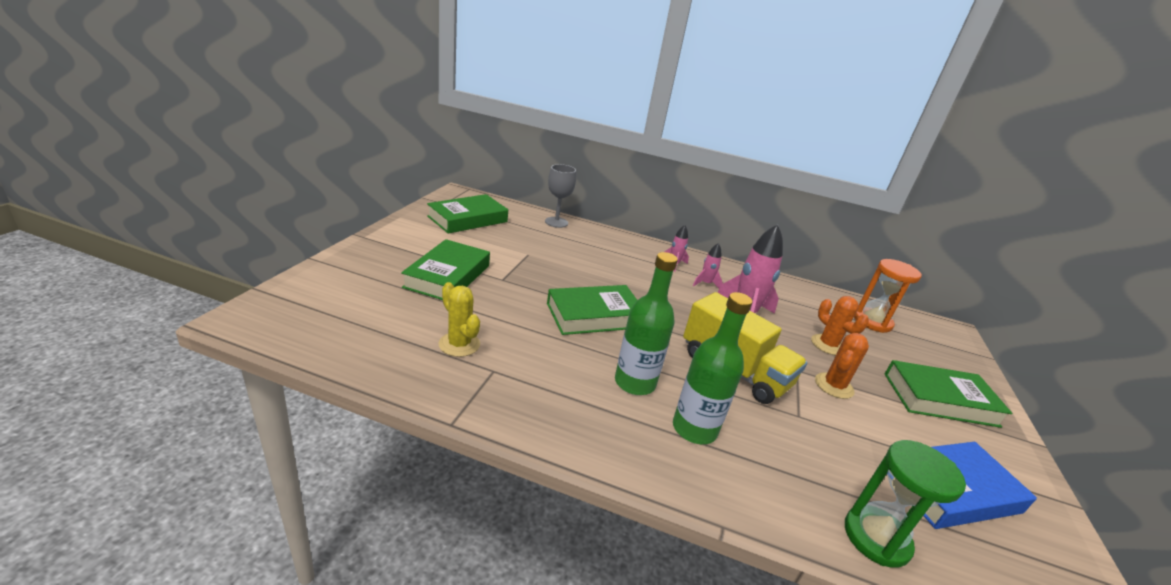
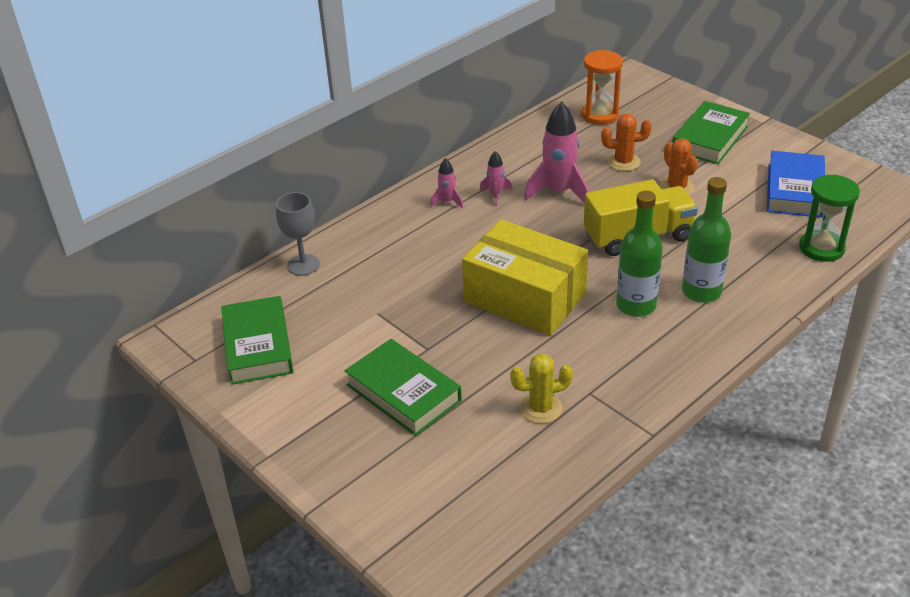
camera: 55 degrees left, 10 degrees up
green book [547,285,637,335] -> yellow box [462,219,588,336]

